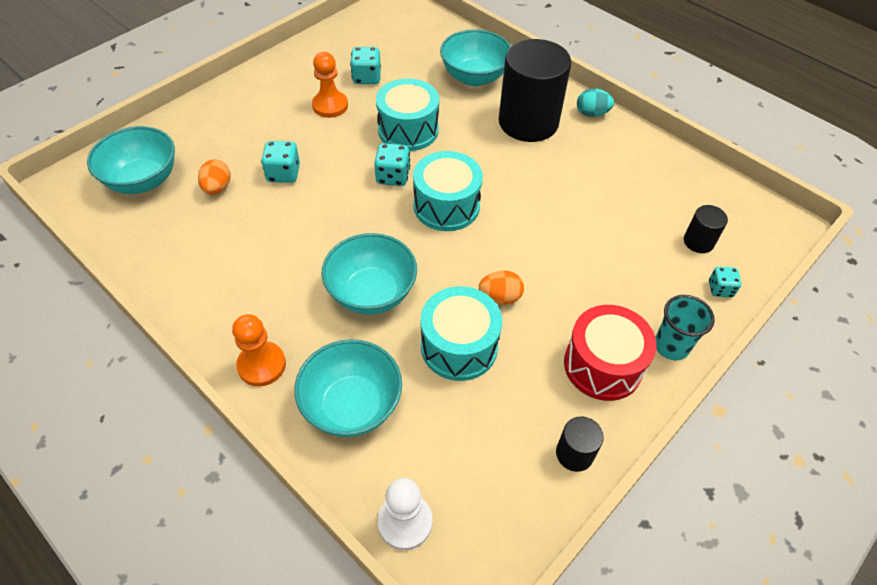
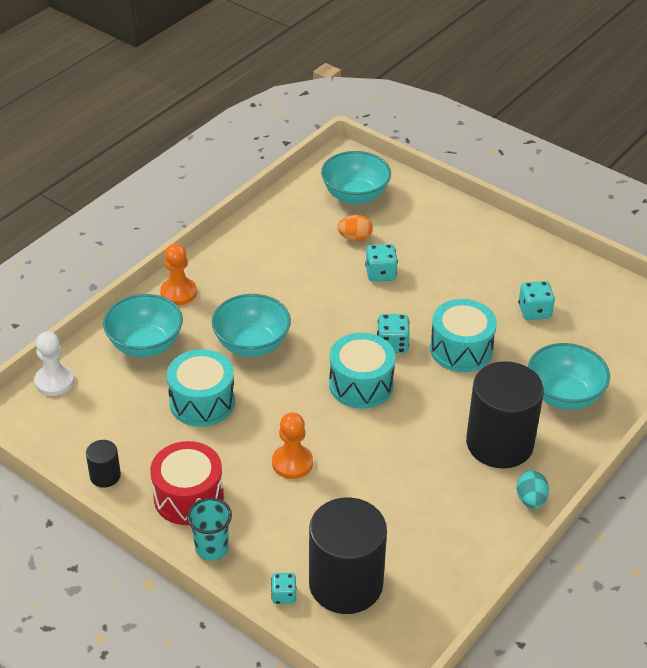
camera: 85 degrees right, 10 degrees down
orange pawn [312,52,348,118] -> orange pawn moved to [272,412,313,479]
orange egg [479,271,524,304] -> none
black cylinder [684,205,728,253] -> black cylinder [309,497,387,614], size x2.26

